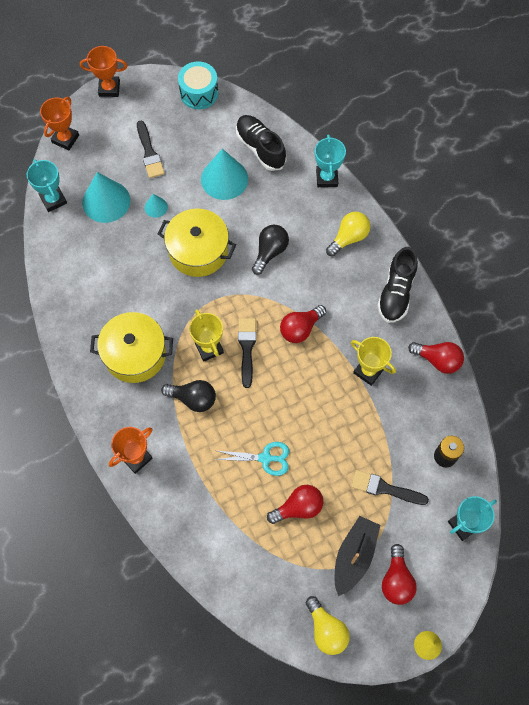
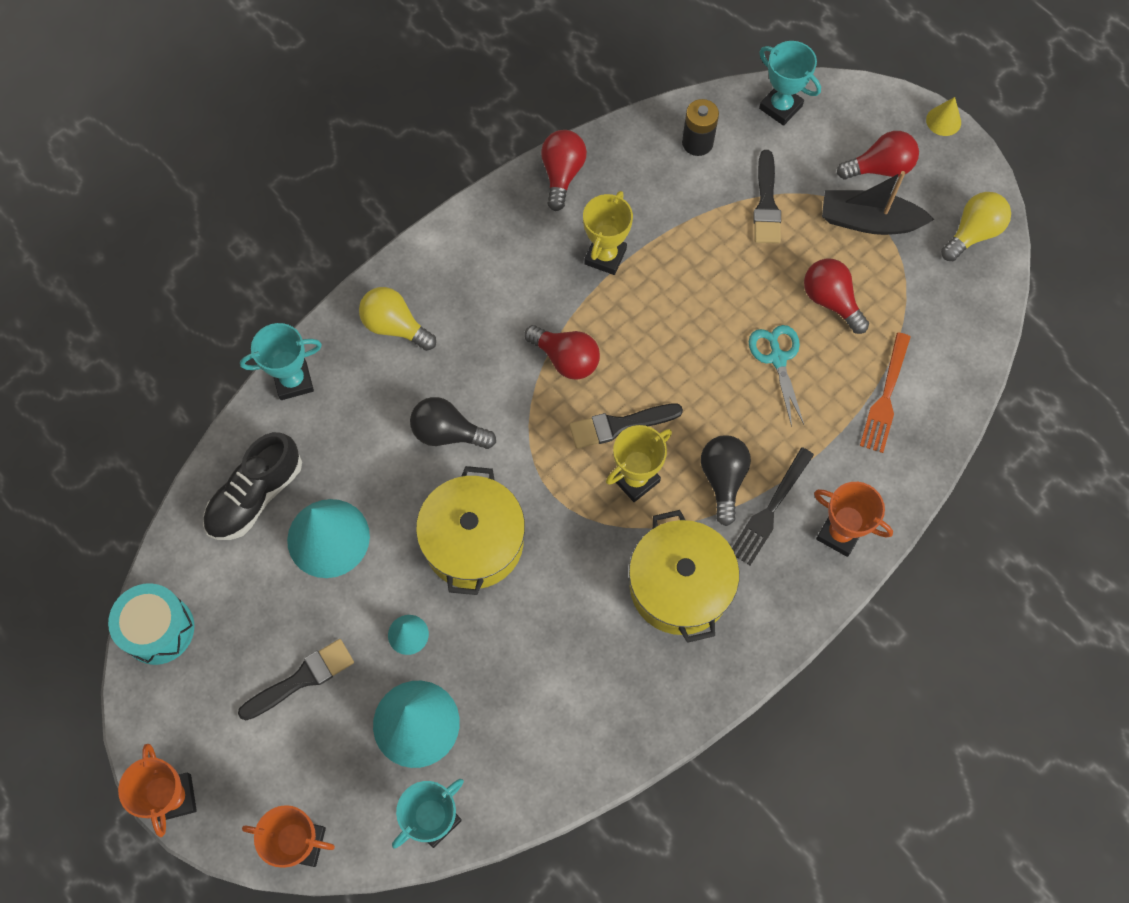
camera: 105 degrees left, 0 degrees up
black shoe [377,247,418,323] -> none
none -> black fork [732,447,814,565]
none -> orange fork [860,332,911,453]

